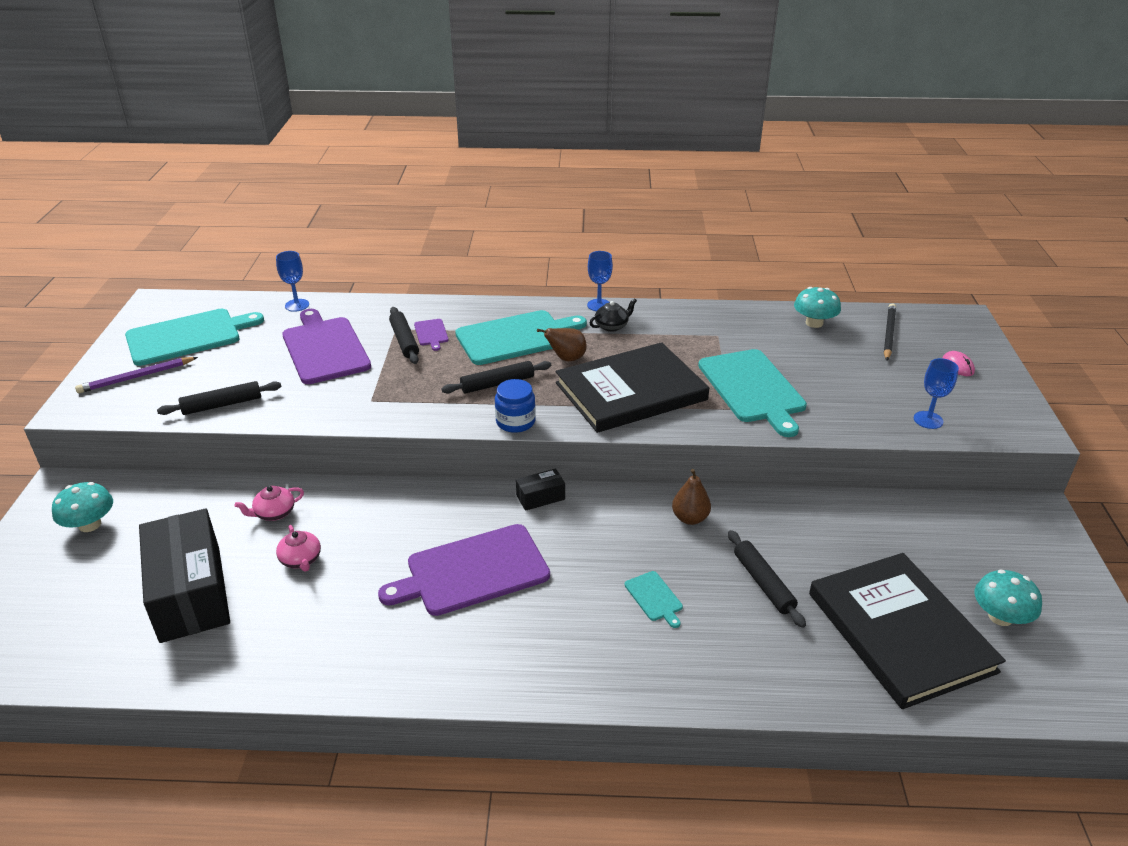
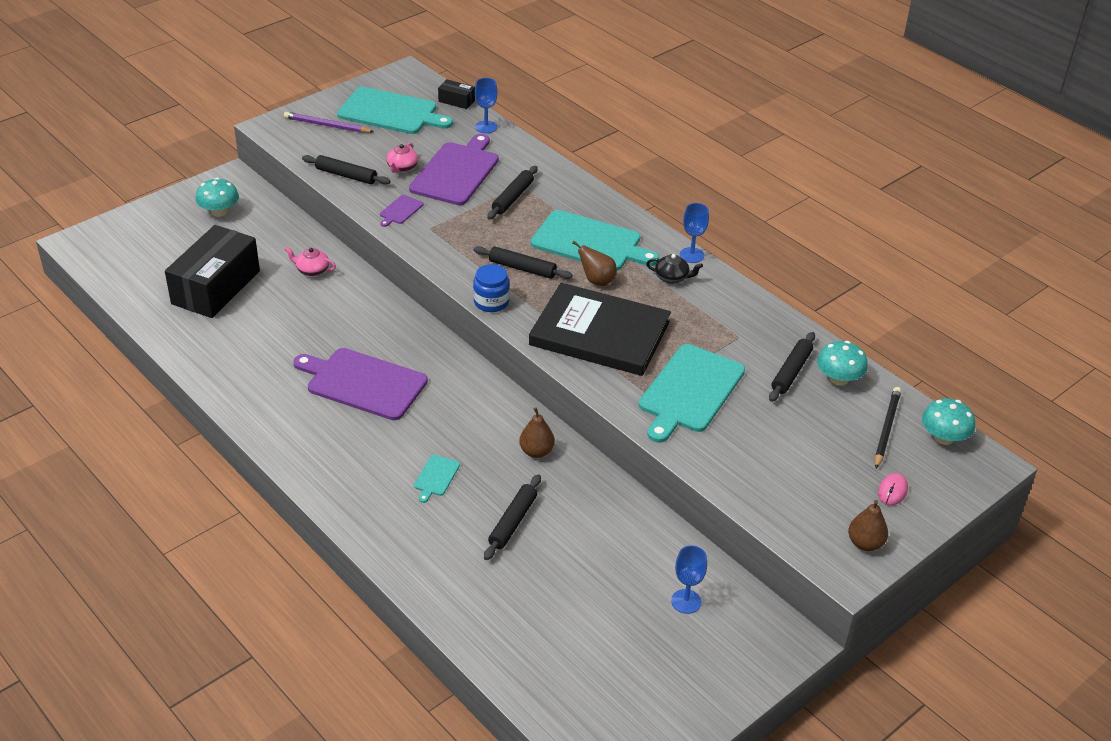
camera: 45 degrees right, 5 degrees up
pink teapot [276,525,321,572] -> pink teapot moved to [386,142,418,173]
purple cutting board [414,319,449,351] -> purple cutting board moved to [380,195,424,227]
black box [516,469,565,511] -> black box moved to [438,79,475,109]
black book [809,553,1006,709] -> none
black pencil [884,303,896,360] -> black pencil turned 45 degrees counterclockwise [875,387,901,469]
blue goblet [914,358,959,429] -> blue goblet moved to [671,545,707,614]
turquoise mushroom [975,570,1042,626] -> turquoise mushroom moved to [922,398,975,445]
none -> black rolling pin [769,332,815,402]
none -> brown pear [848,500,888,551]

